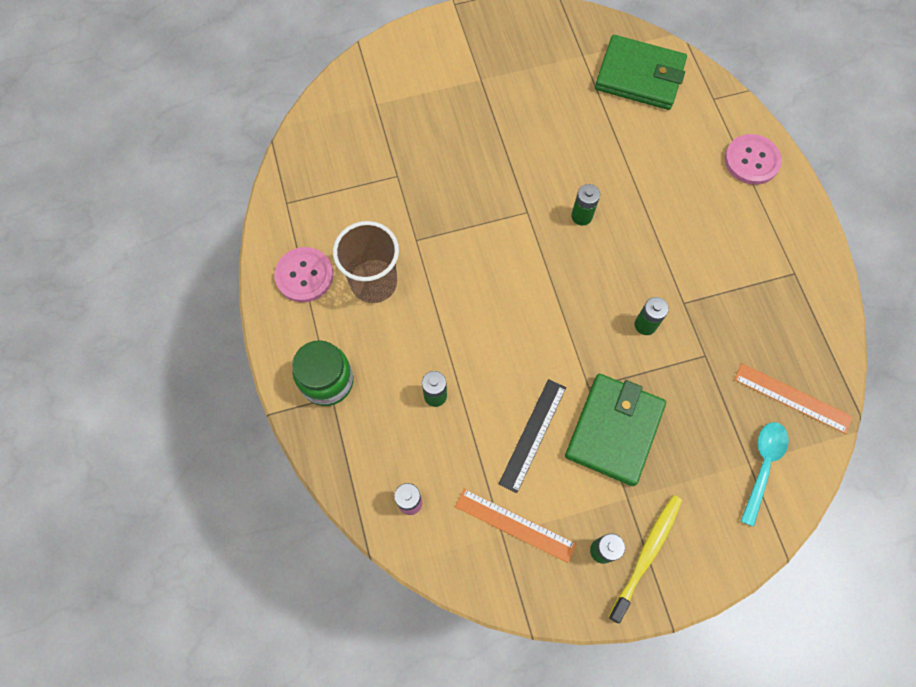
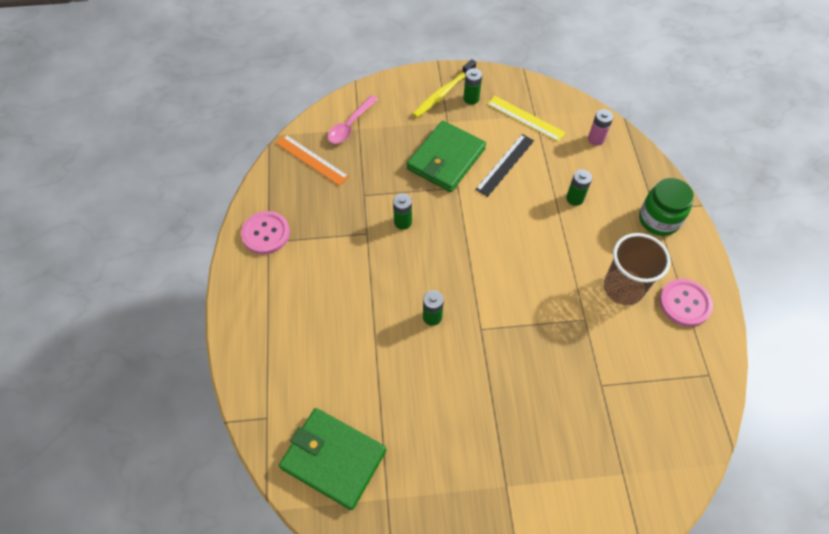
camera: 170 degrees left, 10 degrees down
orange ruler [455,489,577,563] -> yellow ruler [487,96,566,142]
pink button [724,134,782,185] -> pink button moved to [241,211,290,254]
turquoise spoon [741,422,789,527] -> pink spoon [328,95,378,144]

